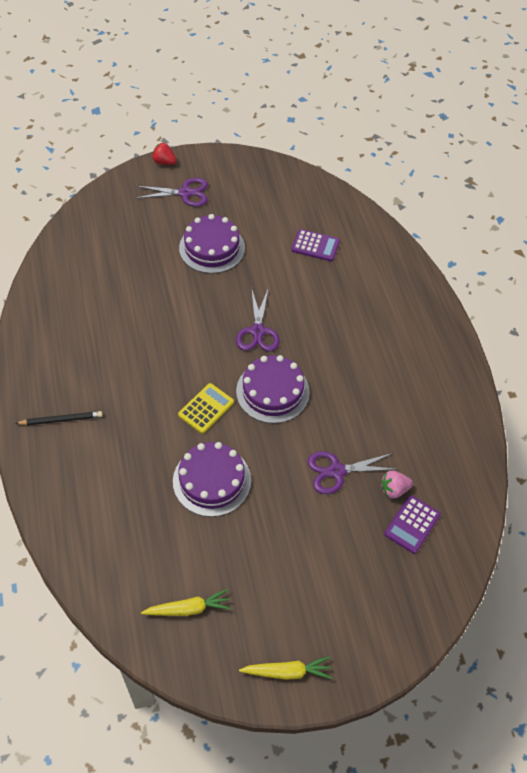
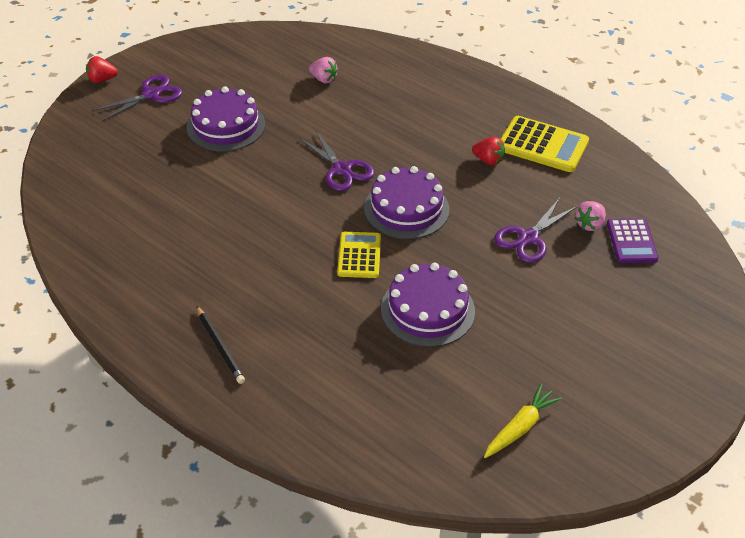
camera: 35 degrees left, 10 degrees down
black pencil [15,411,103,425] -> black pencil turned 105 degrees clockwise [197,306,245,384]
yellow carrot [239,656,332,680] -> none
purple calculator [291,229,340,262] -> pink strawberry [309,57,338,83]
none -> red strawberry [472,137,505,166]
none -> yellow calculator [501,116,589,172]

